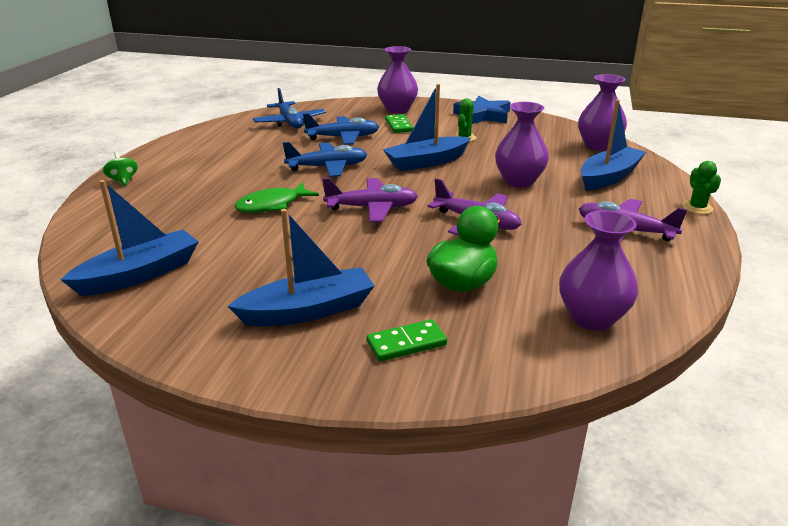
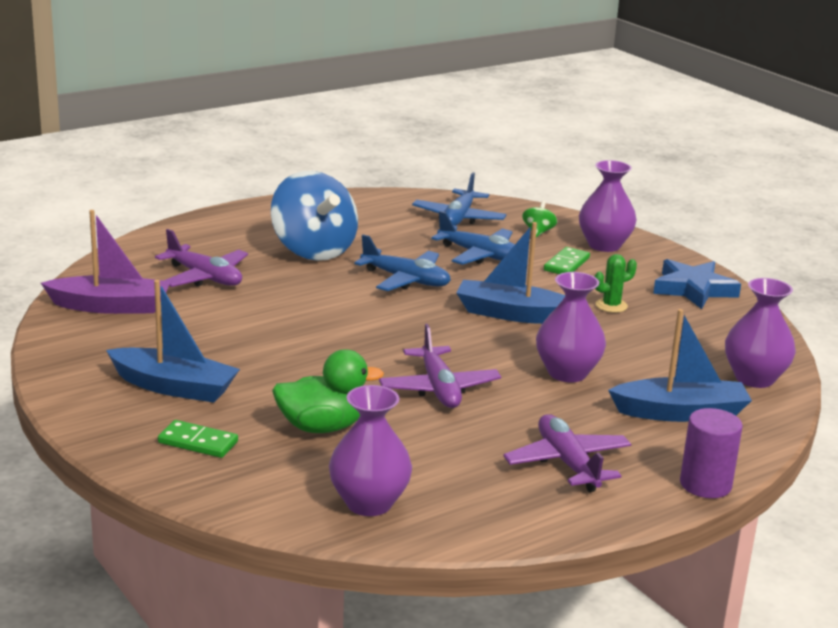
camera: 40 degrees right, 5 degrees down
blue boat [61,180,198,296] -> purple boat [41,210,171,314]
green spinning top [103,151,138,186] -> green spinning top moved to [522,200,557,237]
green fish [235,183,319,213] -> none
purple plane [322,178,418,222] -> purple plane moved to [155,229,248,287]
green cactus [682,161,721,214] -> purple cylinder [680,408,743,498]
none -> blue spinning top [271,171,358,261]

